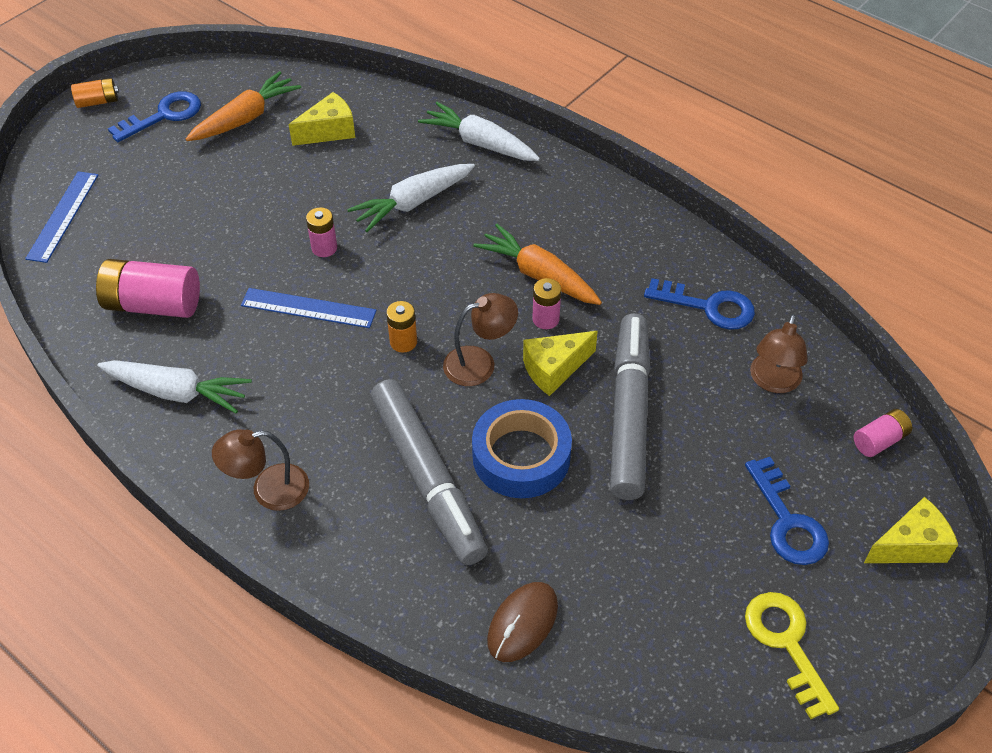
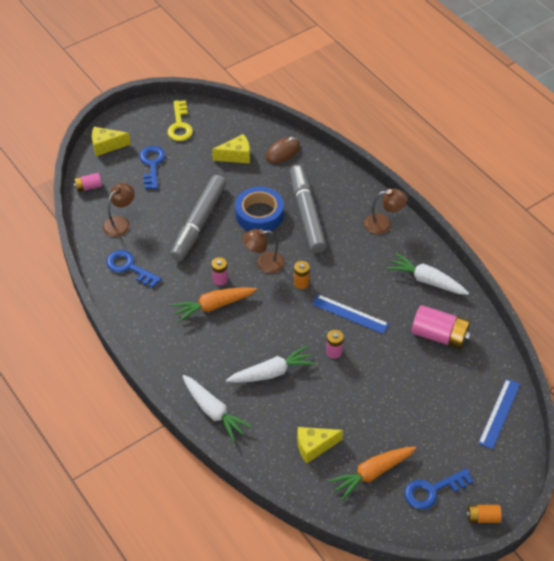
camera: 165 degrees left, 0 degrees up
orange carrot [473,224,602,305] -> orange carrot turned 105 degrees clockwise [171,287,257,323]
yellow cheese [523,331,598,396] -> yellow cheese moved to [212,134,250,163]

